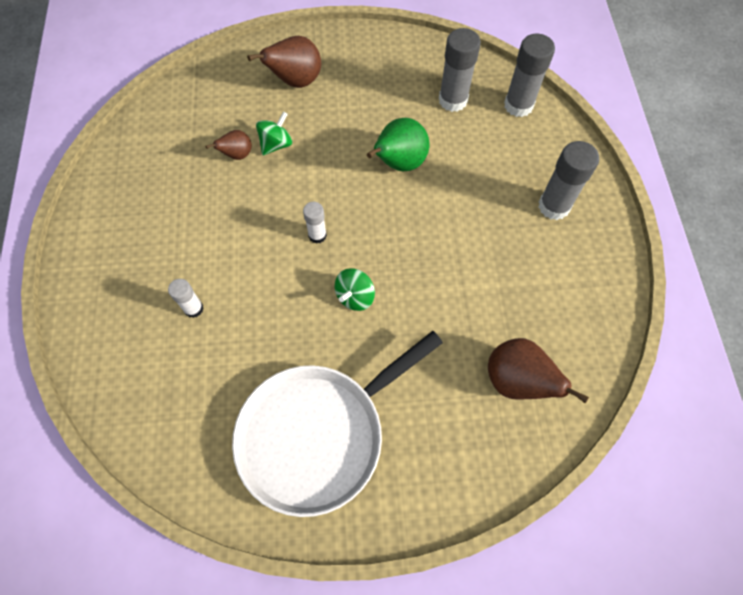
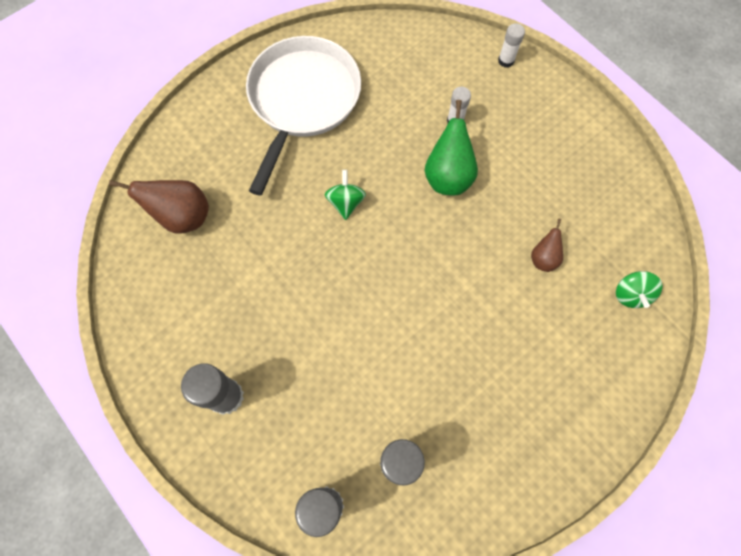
camera: 145 degrees right, 5 degrees up
brown pear [247,36,321,88] -> none
green spinning top [256,112,292,155] -> green spinning top moved to [616,271,662,308]
white glue stick [303,202,327,244] -> white glue stick moved to [498,23,525,68]
green pear [367,118,429,171] -> green pear moved to [424,100,478,195]

